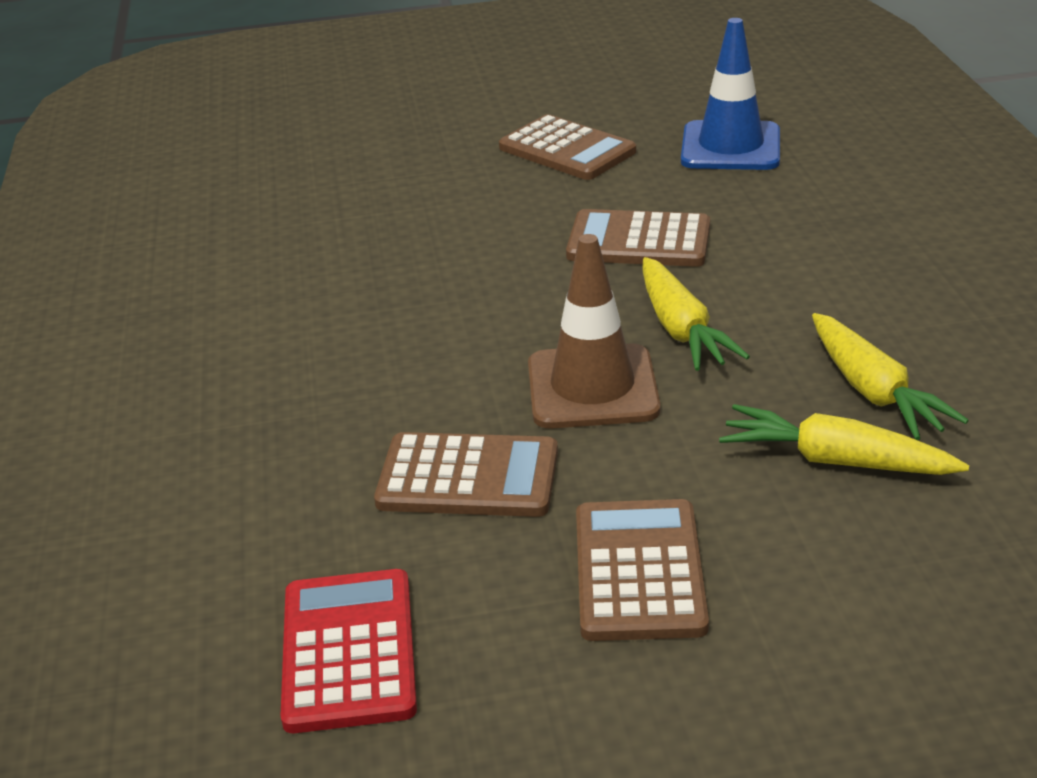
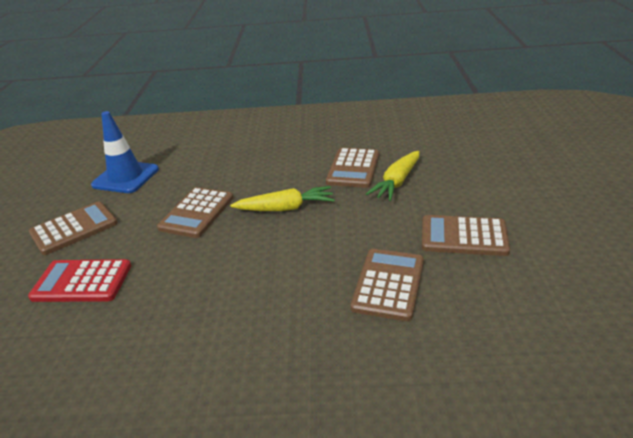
camera: 80 degrees left, 0 degrees up
red calculator [280,569,417,733] -> red calculator moved to [28,259,131,302]
brown traffic cone [528,234,661,429] -> none
yellow carrot [812,313,969,440] -> brown calculator [326,148,379,188]

